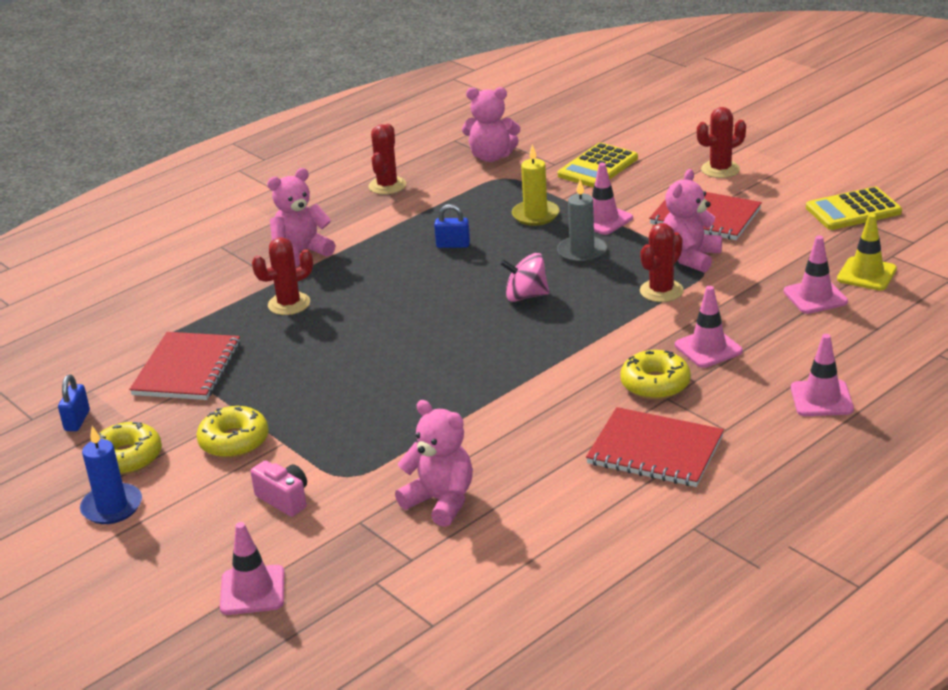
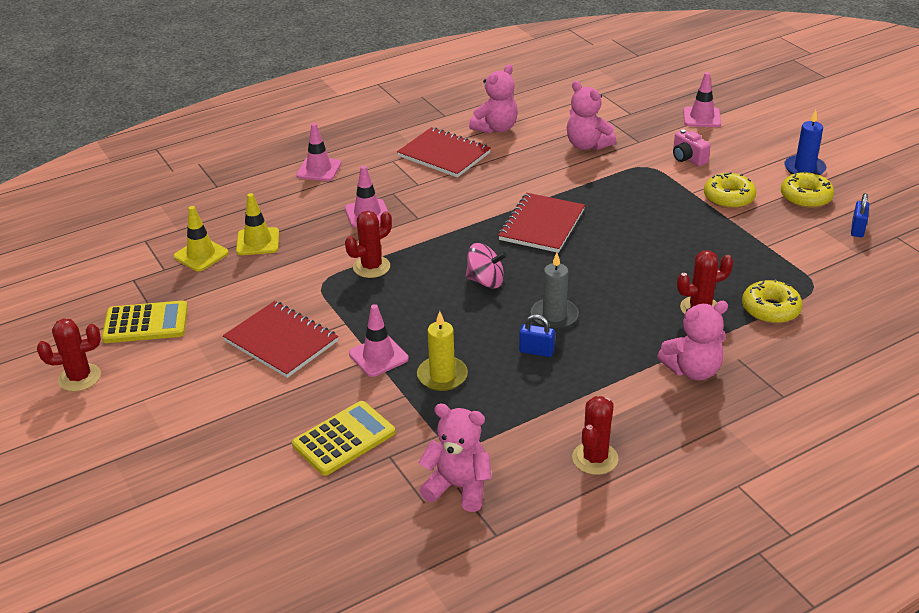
camera: 170 degrees left, 5 degrees up
red notebook [129,332,240,400] -> red notebook moved to [498,193,585,253]
grey candle [557,180,607,263] -> grey candle moved to [531,253,579,329]
yellow donut [620,350,691,400] -> yellow donut moved to [742,279,802,324]
pink teddy bear [663,169,722,273] -> pink teddy bear moved to [469,64,518,134]
red cactus [697,107,746,178] -> red cactus moved to [37,318,101,392]
pink traffic cone [784,236,848,314] -> yellow traffic cone [236,193,279,255]

